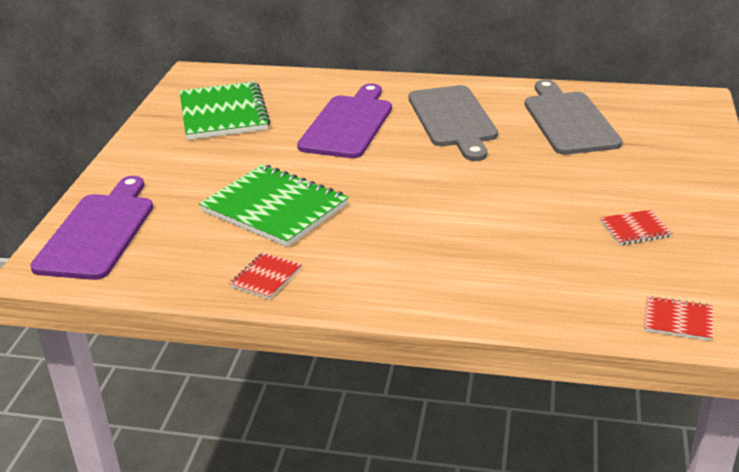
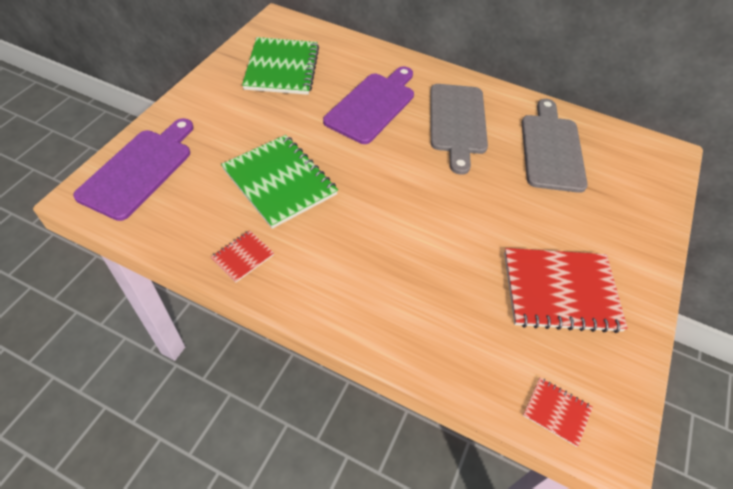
camera: 10 degrees right, 20 degrees up
red notebook [600,209,673,245] -> red notebook [504,248,628,333], size x2.17

